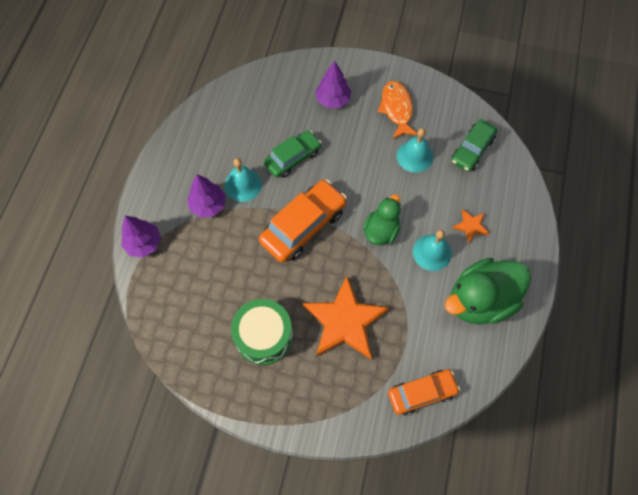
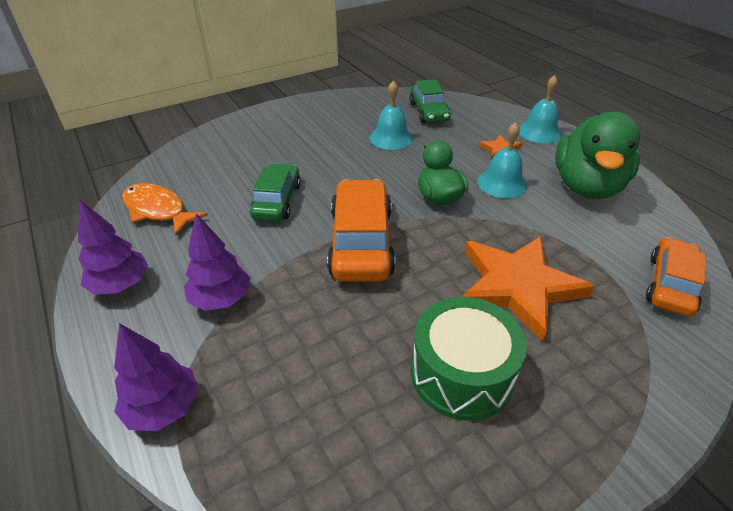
camera: 45 degrees left, 25 degrees down
turquoise bell [224,158,262,202] -> turquoise bell moved to [519,75,562,143]
purple tree [315,61,351,108] -> purple tree moved to [78,200,148,295]
orange fish [378,81,417,139] -> orange fish moved to [122,183,208,236]

